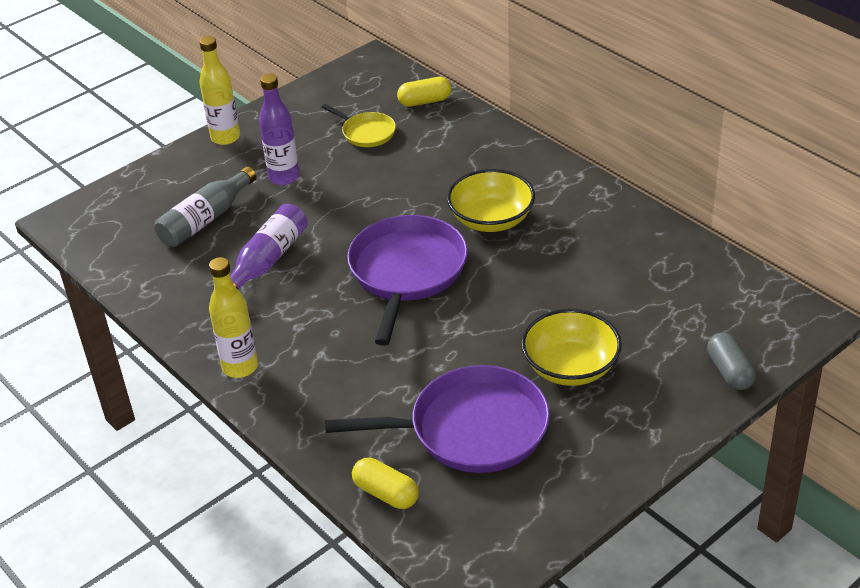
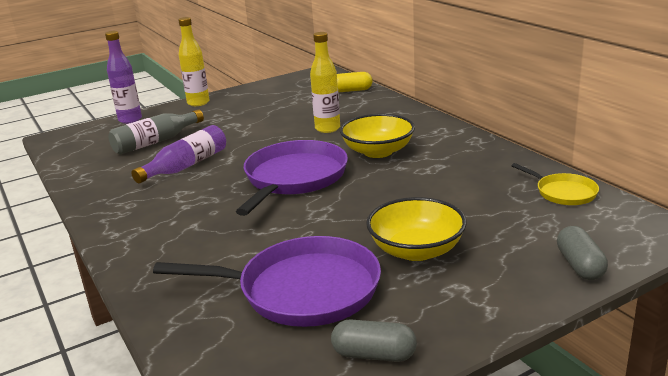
camera: 10 degrees right, 15 degrees down
yellow bottle [209,257,258,378] -> yellow bottle moved to [310,32,340,133]
purple bottle [259,74,299,185] -> purple bottle moved to [105,31,142,124]
yellow pan [322,104,396,147] -> yellow pan moved to [512,163,599,205]
yellow capsule [352,458,419,509] -> none
none -> grey capsule [331,319,417,362]

